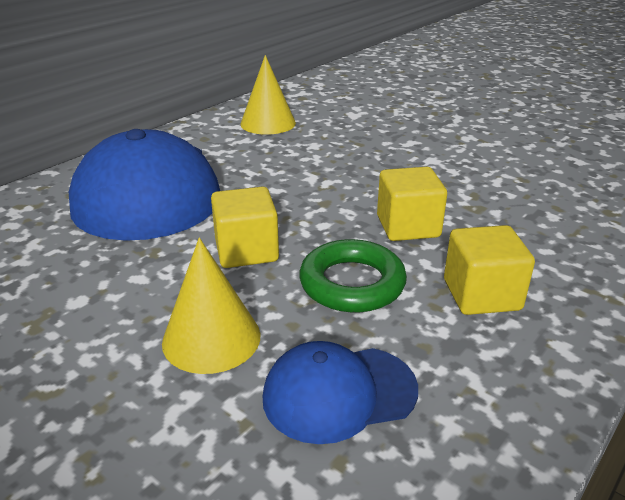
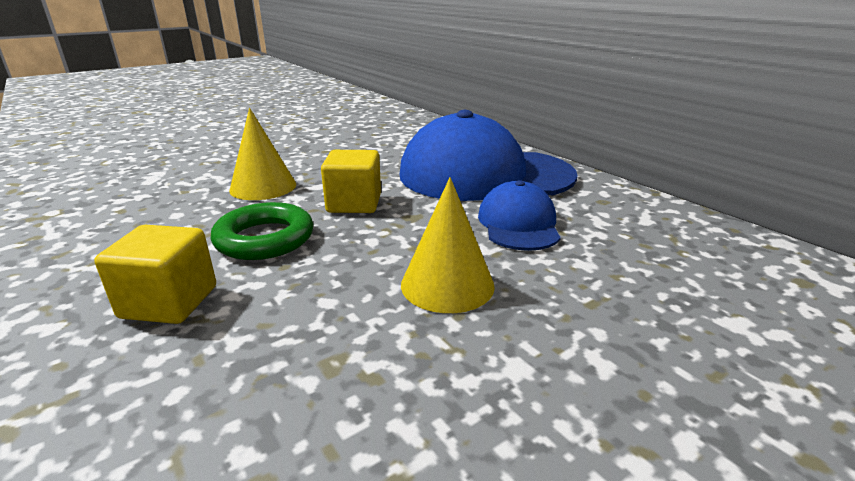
camera: 105 degrees right, 5 degrees down
yellow cone [240,55,296,135] -> yellow cone moved to [401,177,495,313]
blue cap [263,341,418,444] -> blue cap moved to [478,180,561,251]
yellow cube [377,167,447,241] -> none

